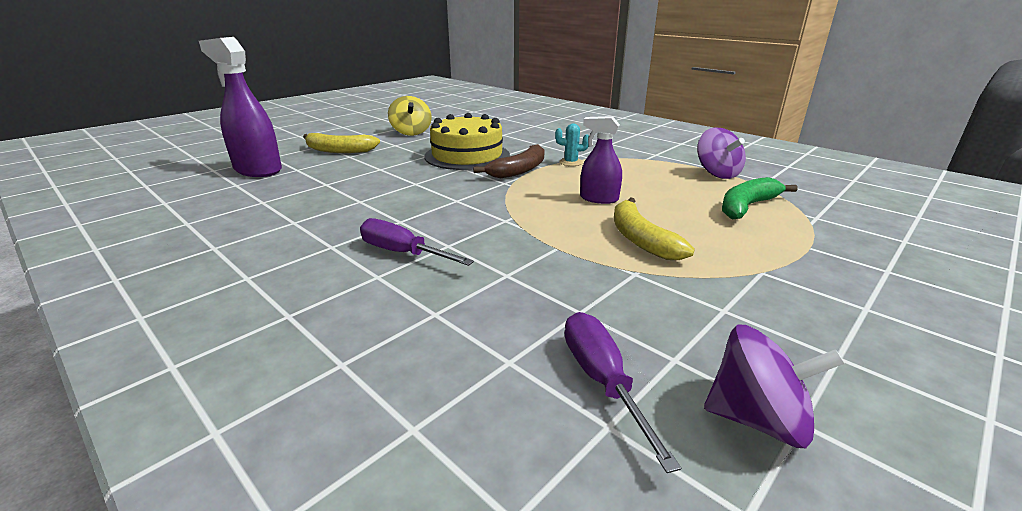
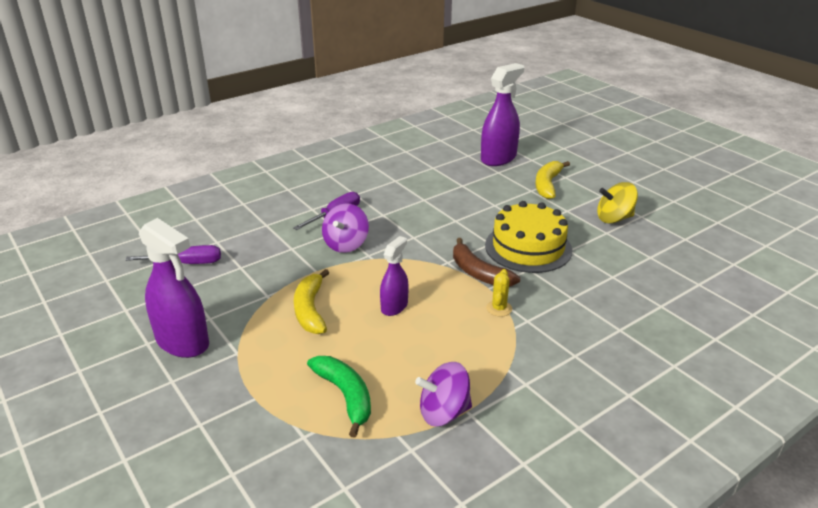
camera: 100 degrees right, 5 degrees up
turquoise cactus [555,124,589,166] -> yellow cactus [486,269,512,317]
yellow banana [614,197,695,260] -> yellow banana turned 90 degrees counterclockwise [294,269,329,334]
purple spinning top [704,324,845,448] -> purple spinning top moved to [322,203,369,253]
none -> purple spray bottle [139,218,209,358]

